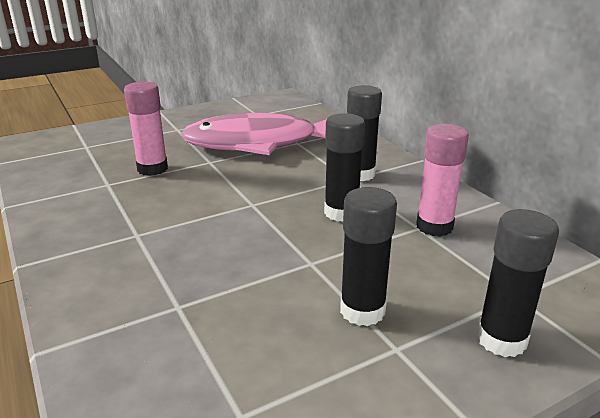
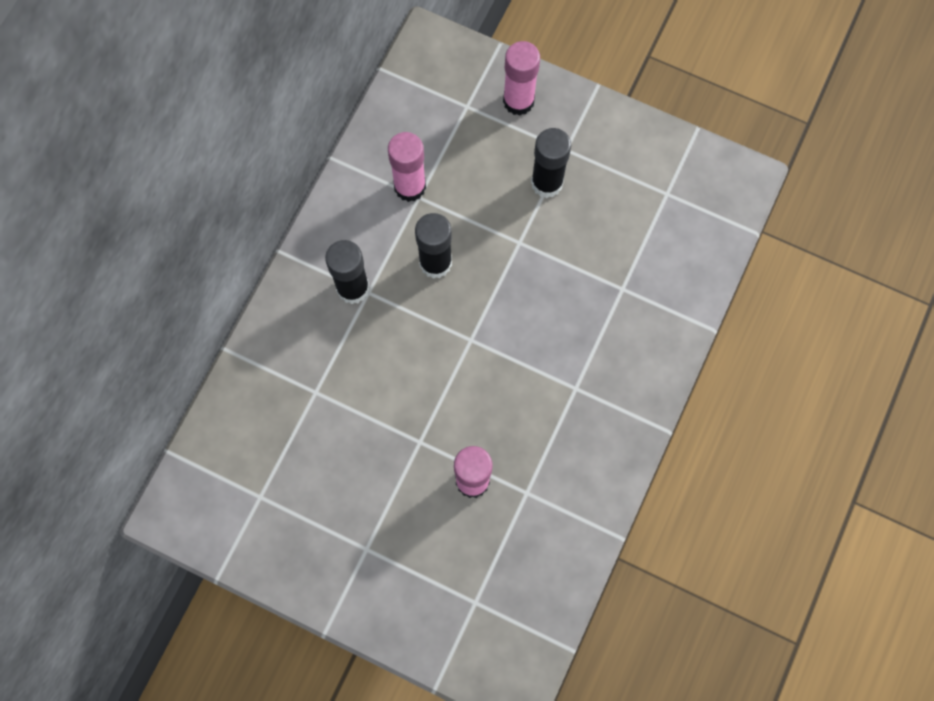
camera: 125 degrees left, 45 degrees up
pink fish [181,113,327,155] -> none
black glue stick [477,209,559,357] -> pink glue stick [503,41,540,116]

